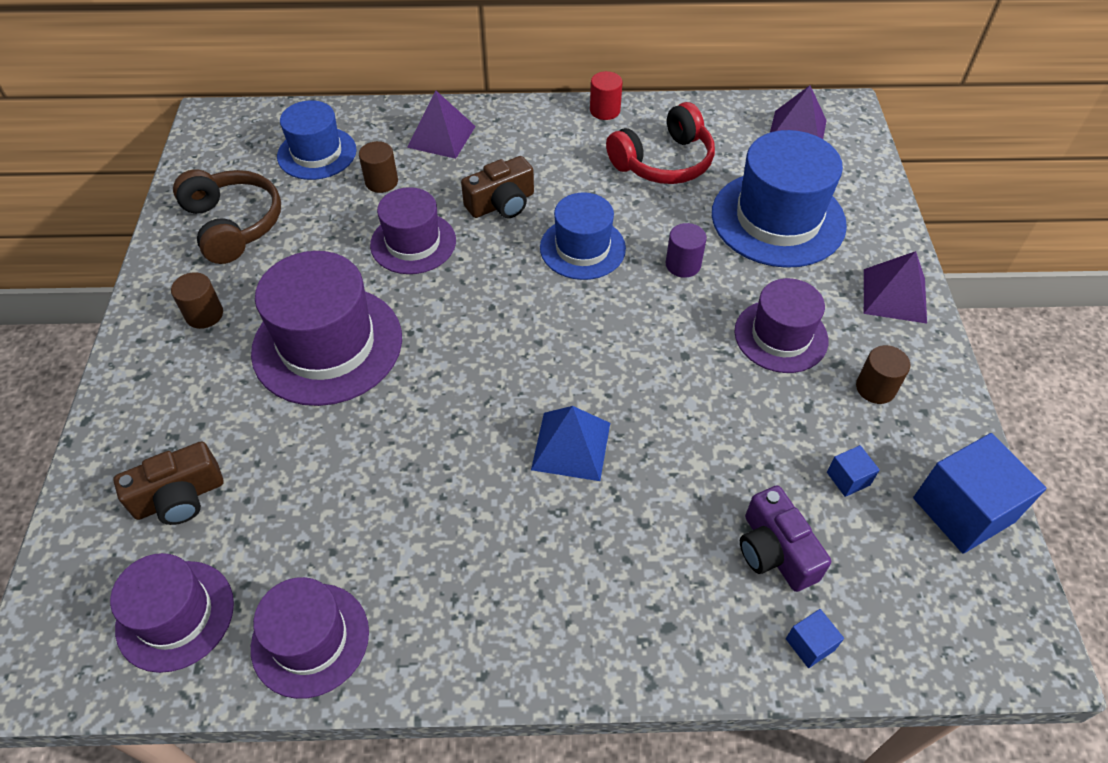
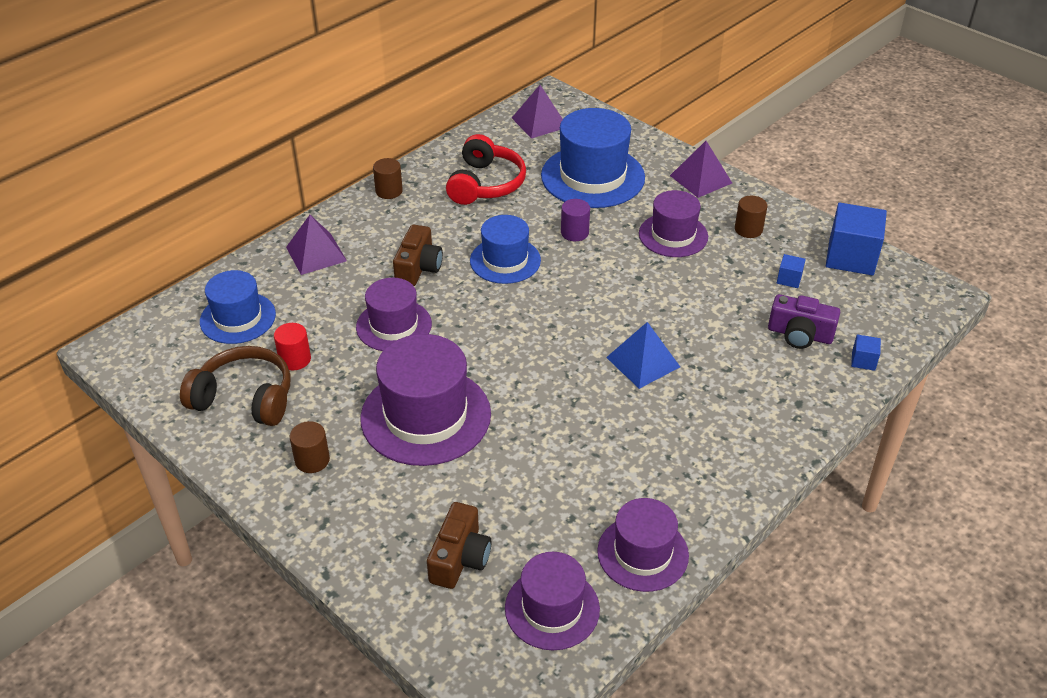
camera: 45 degrees left, 10 degrees down
brown cylinder [359,141,398,193] -> brown cylinder moved to [373,158,403,199]
red cylinder [590,71,623,120] -> red cylinder moved to [274,323,311,370]

